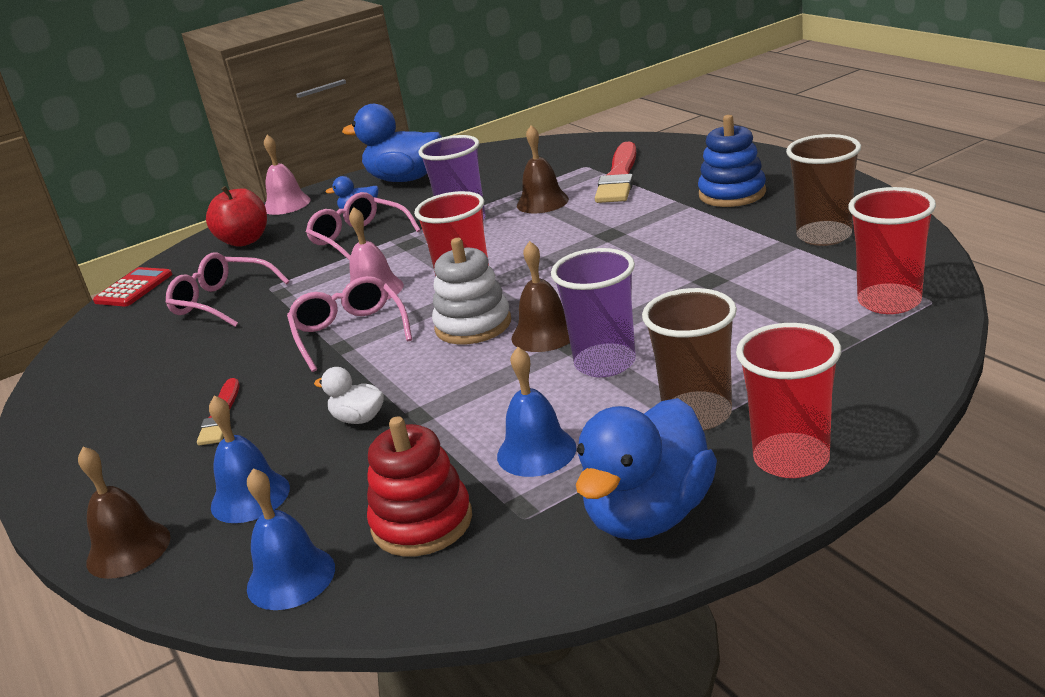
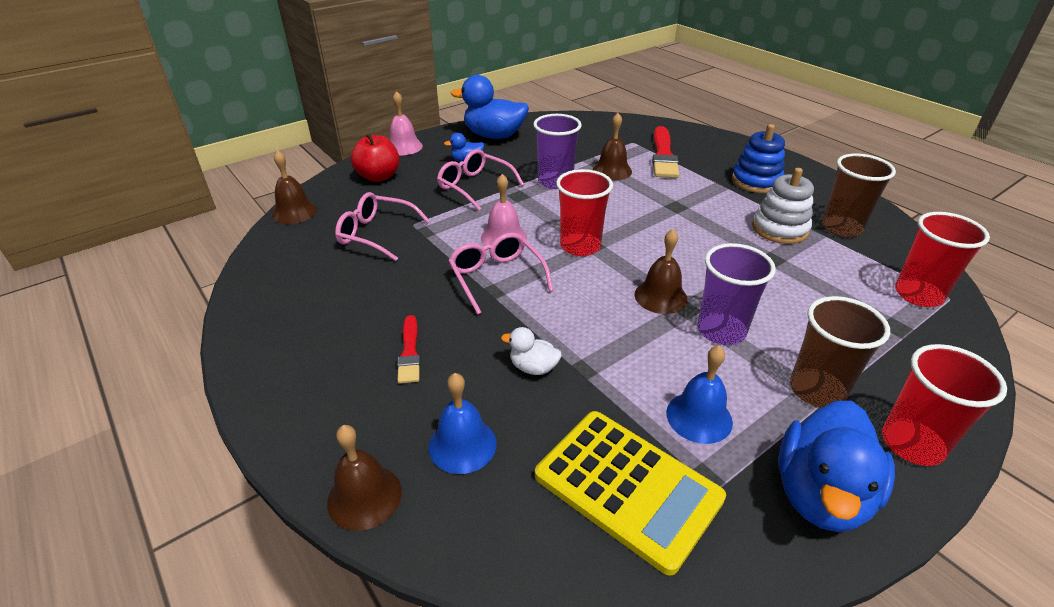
camera: 10 degrees left, 10 degrees up
red calculator [93,267,172,307] -> brown bell [272,150,317,224]
blue bell [247,468,335,610] -> none
red stacking toy [367,416,472,556] -> yellow calculator [535,411,726,576]
white stacking toy [432,238,511,344] -> white stacking toy moved to [752,168,814,244]

